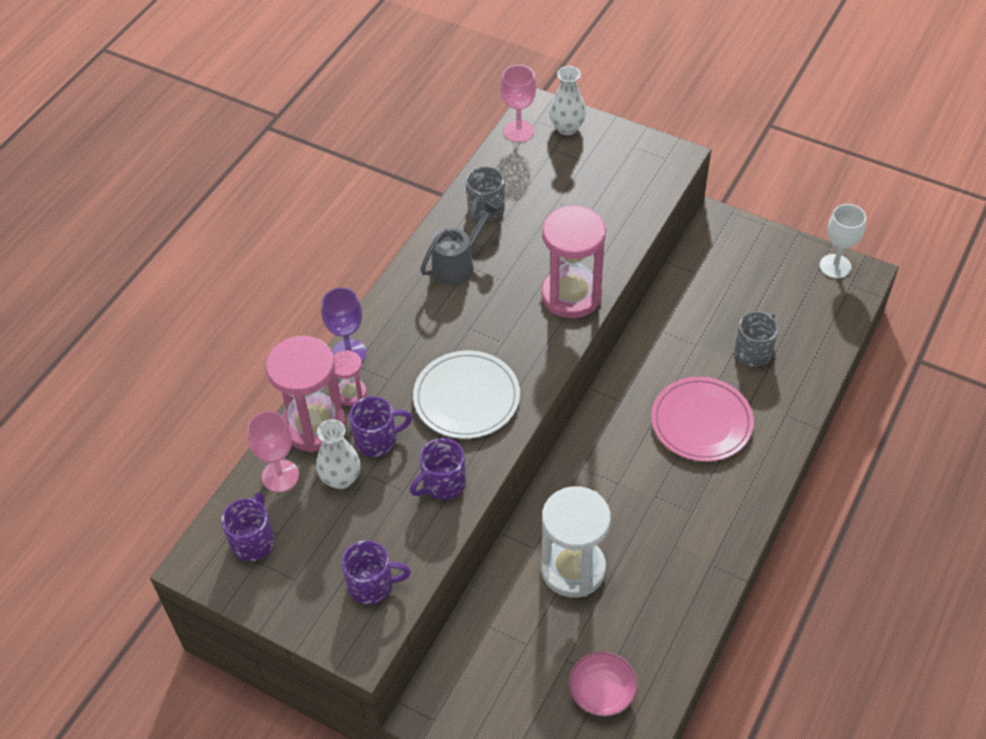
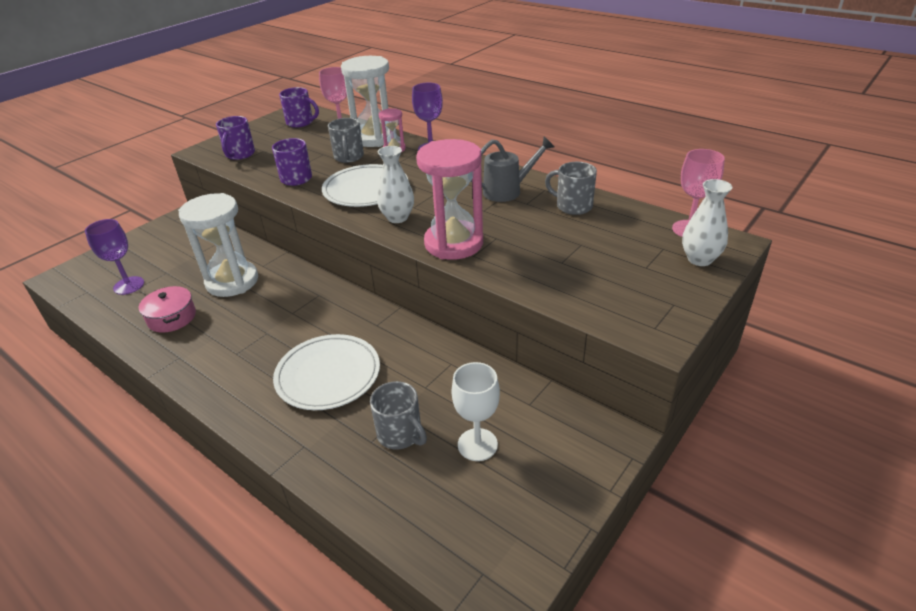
camera: 100 degrees right, 15 degrees down
pink hourglass [266,336,346,452] -> white hourglass [341,56,397,147]
white vase [316,419,360,489] -> white vase moved to [377,146,414,223]
purple mug [349,396,412,457] -> grey mug [328,118,364,163]
grey watering can [420,201,499,285] -> grey watering can turned 75 degrees counterclockwise [471,136,554,202]
pink bowl [569,651,638,717] -> purple goblet [85,219,144,295]
pink plate [651,377,754,462] -> white plate [273,334,380,410]
white goblet [820,204,866,279] -> white goblet moved to [451,362,500,461]
none -> pink pot [139,286,196,333]

